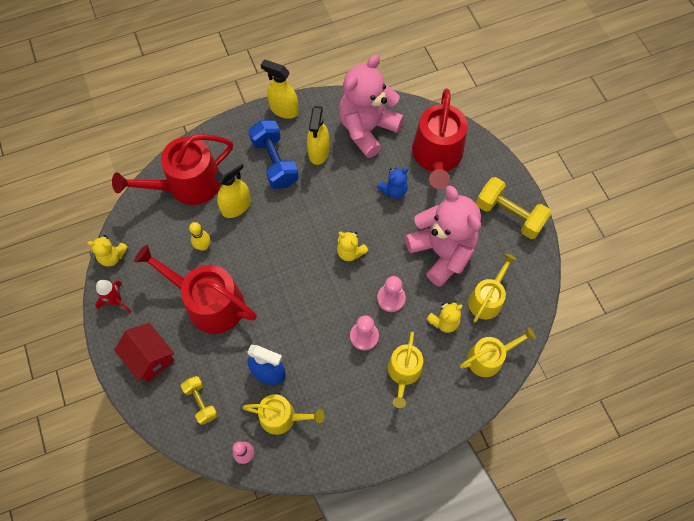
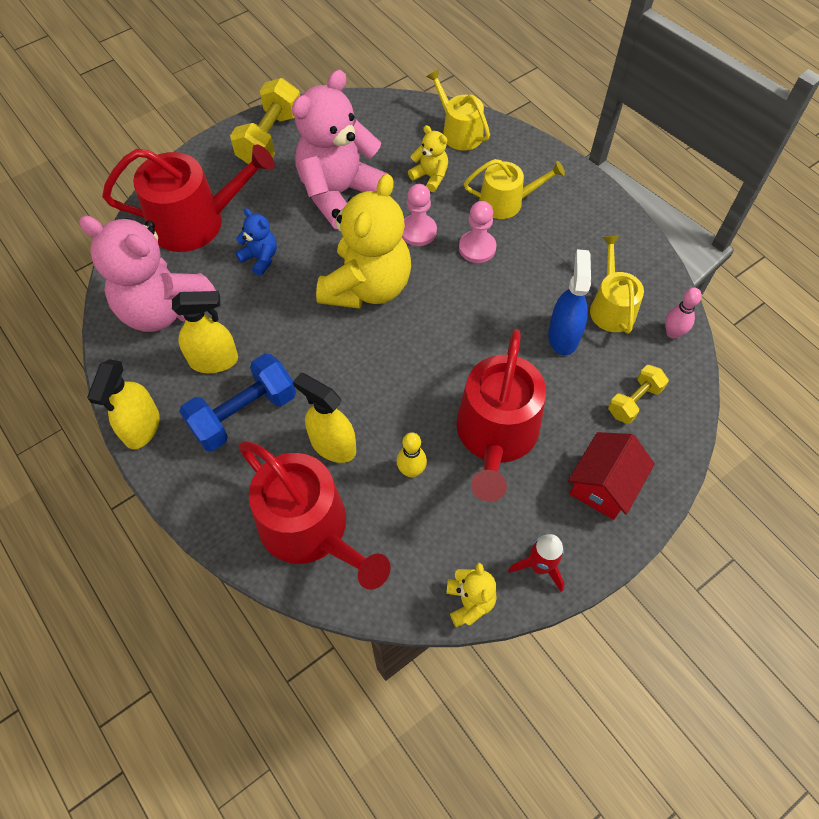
camera: 105 degrees left, 5 degrees down
yellow teddy bear [337,231,368,261] -> yellow teddy bear [316,174,411,309], size x2.22
yellow watering can [468,253,517,322] -> none

